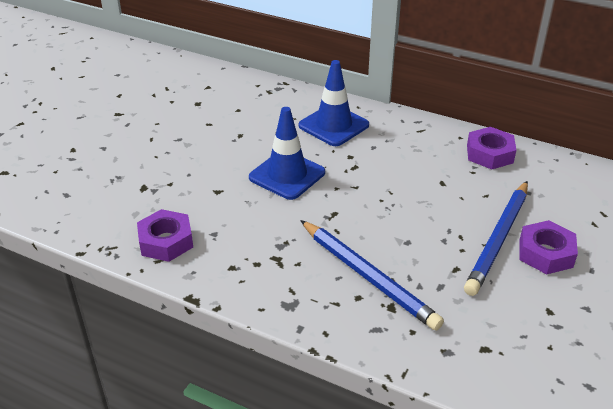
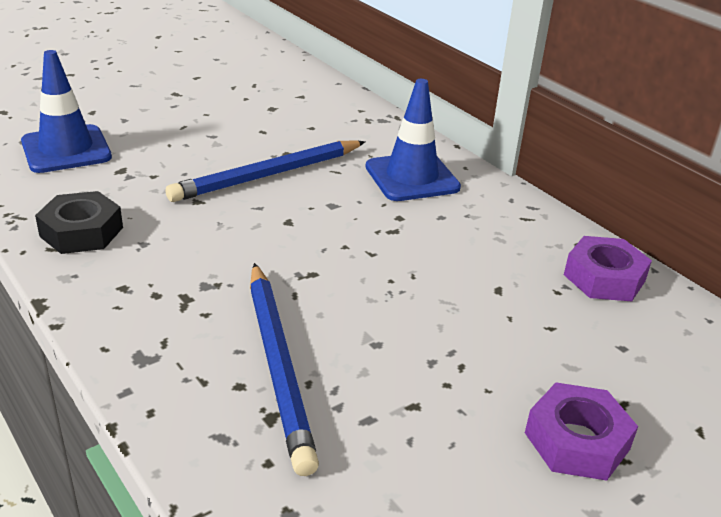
camera: 25 degrees right, 5 degrees down
purple nut [137,209,193,262] -> black nut [35,191,123,254]
blue traffic cone [249,107,325,200] -> blue traffic cone moved to [21,50,112,173]
blue pencil [464,181,528,296] -> blue pencil moved to [166,140,366,202]

